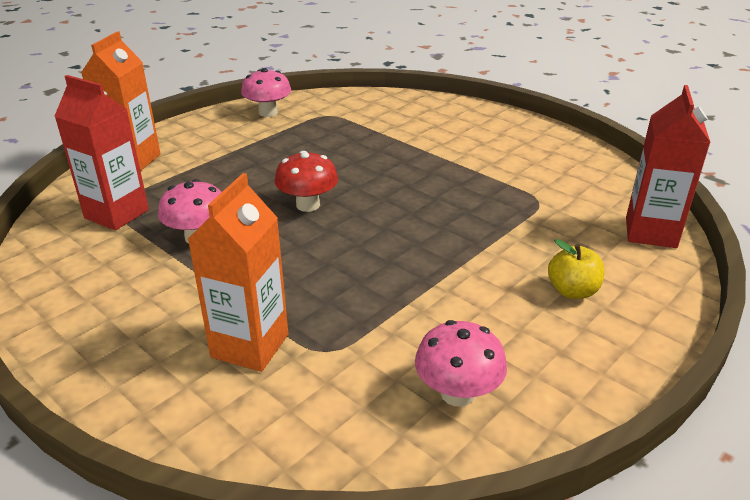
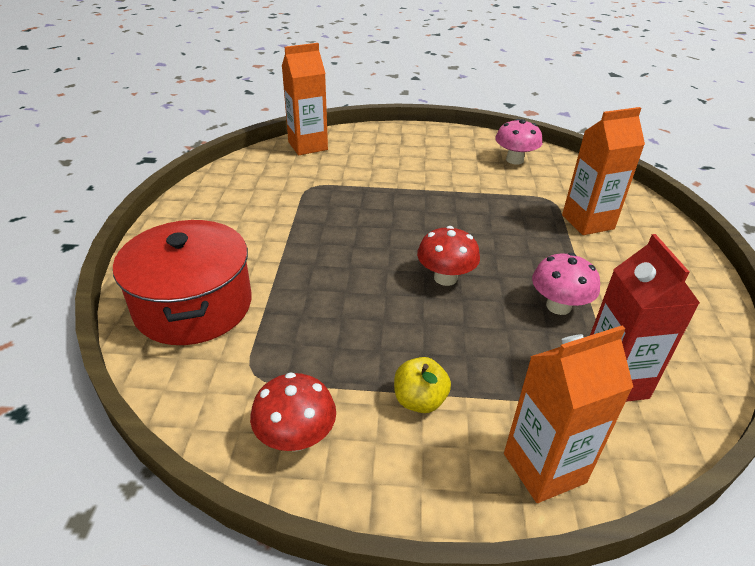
camera: 130 degrees left, 5 degrees up
pink mushroom [241,68,291,117] -> red mushroom [250,372,336,452]
yellow apple [548,239,605,299] -> yellow apple moved to [394,357,451,413]
red carton [626,85,711,248] -> orange carton [282,43,328,155]
none -> red pot [113,220,252,345]

